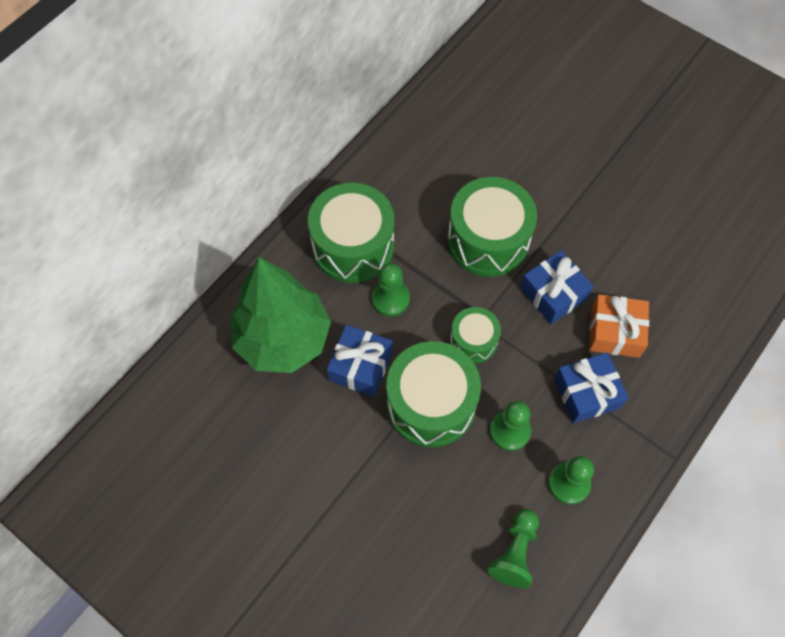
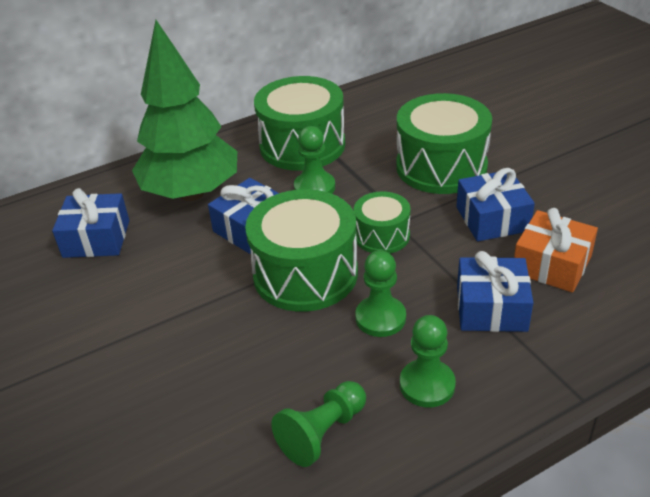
camera: 25 degrees right, 25 degrees down
none -> blue gift [52,188,129,258]

